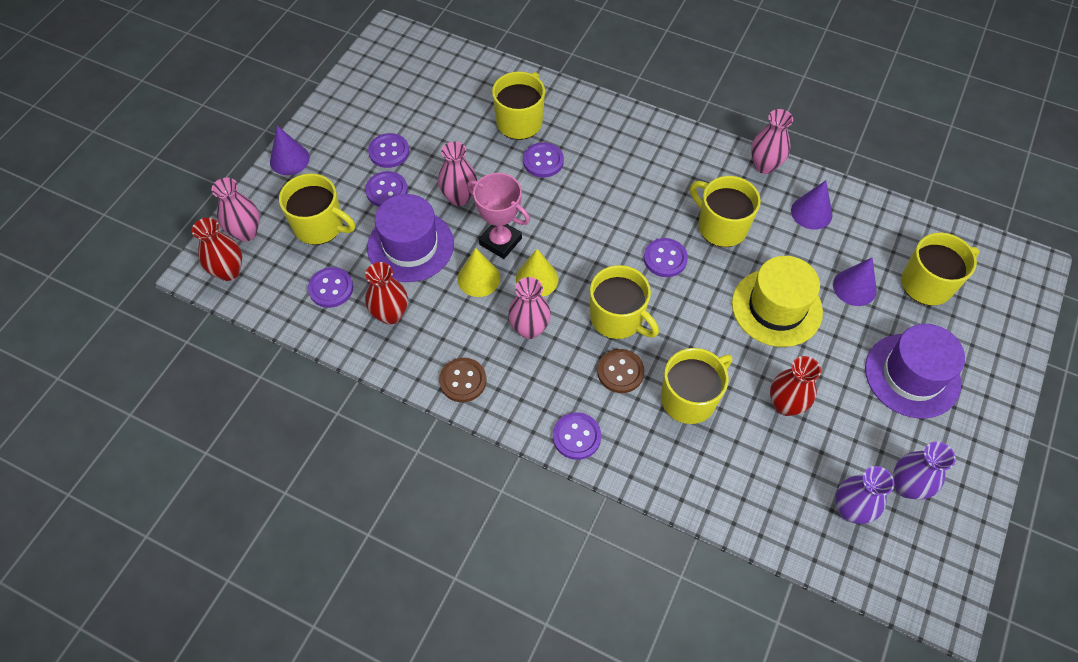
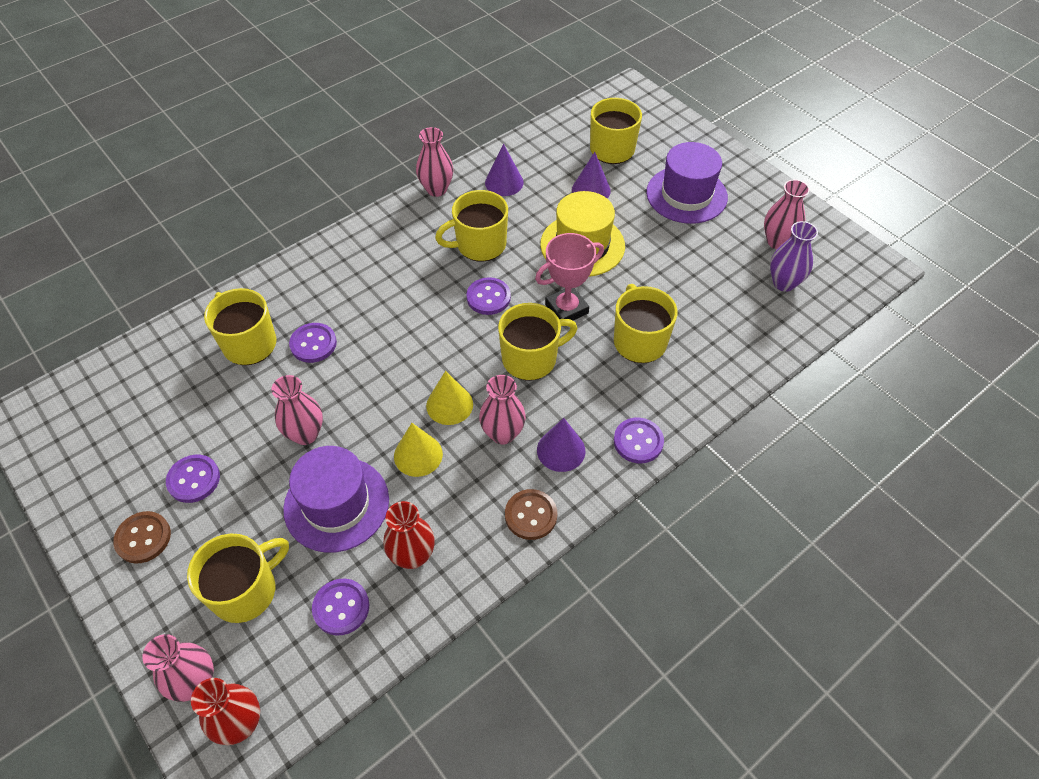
camera: 65 degrees left, 5 degrees down
purple cone [270,126,310,175] -> purple cone moved to [537,418,585,472]
purple button [365,171,408,207] -> none
pink trophy [467,173,530,259] -> pink trophy moved to [535,233,604,321]
brown button [597,349,644,393] -> brown button moved to [113,511,171,563]
red vase [770,356,821,416] -> none
purple vase [893,441,956,500] -> pink vase [764,179,810,249]

